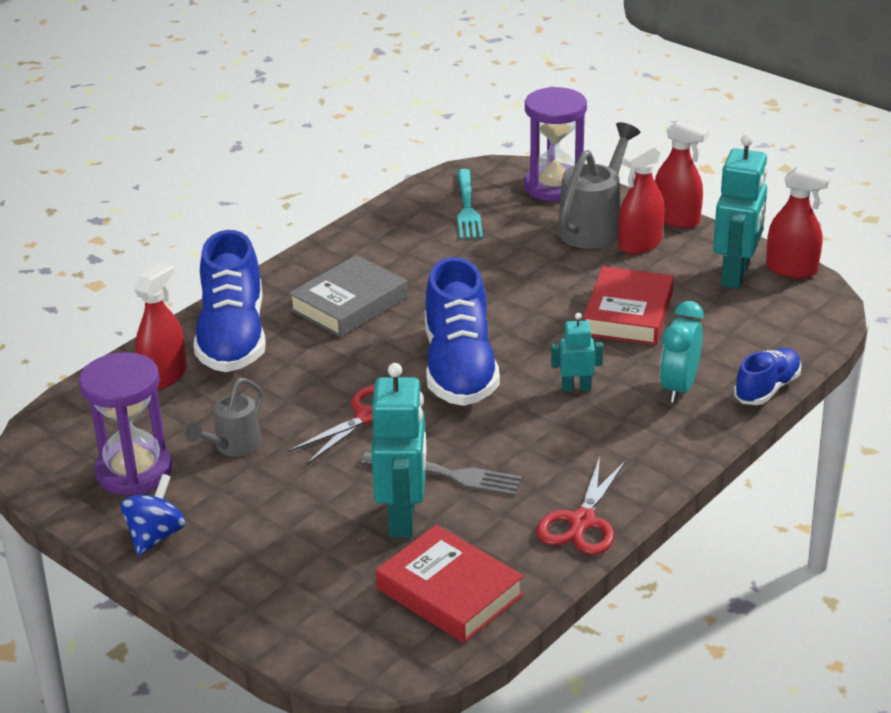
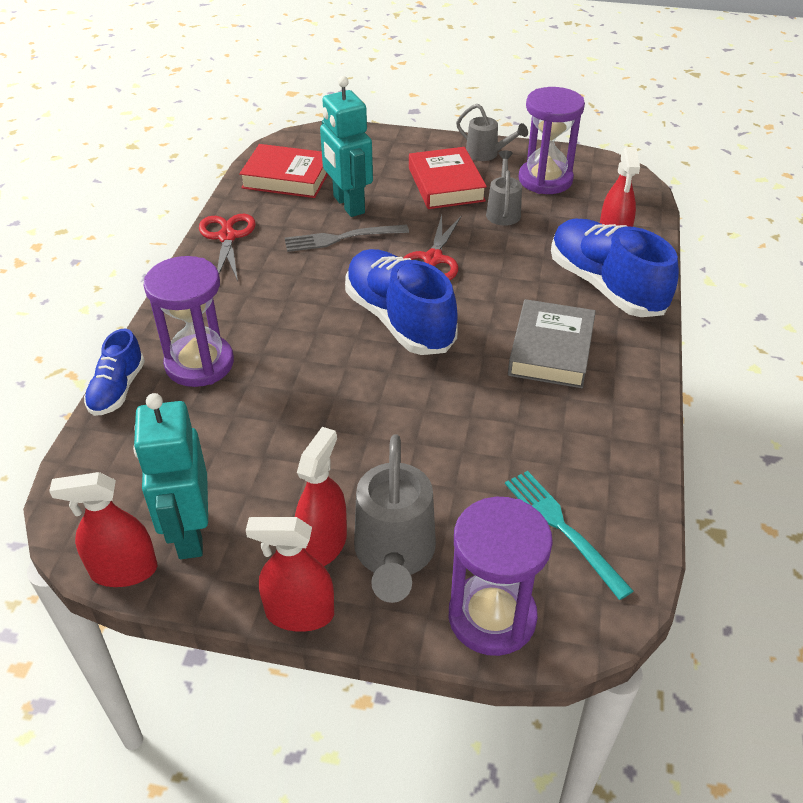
camera: 150 degrees right, 10 degrees up
blue spinning top [120,474,186,556] -> grey watering can [456,104,528,161]
turquoise robot [551,313,603,392] -> none
red book [583,266,674,345] -> red book moved to [409,147,487,209]
turquoise clock [660,301,704,403] -> purple hourglass [144,256,234,387]

